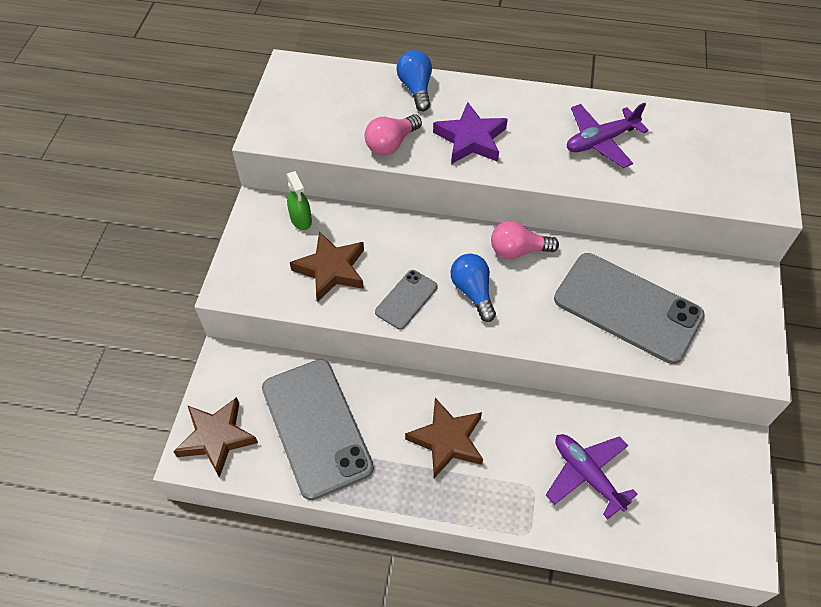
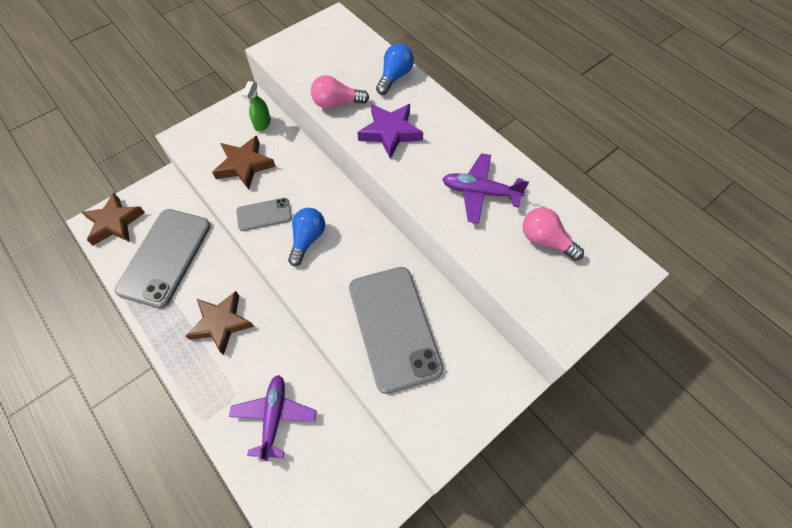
camera: 40 degrees right, 5 degrees up
pink light bulb [491,221,559,259] -> pink light bulb moved to [523,207,584,261]

